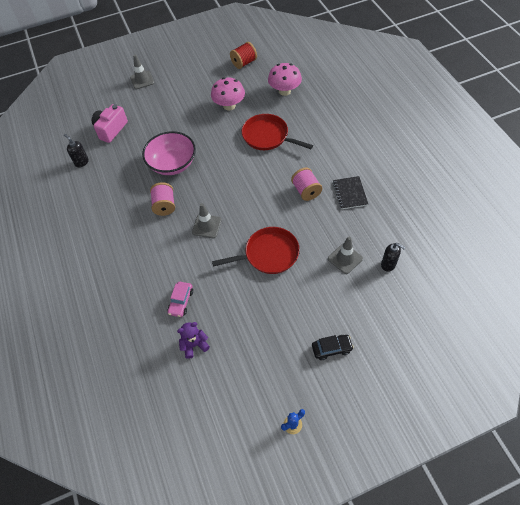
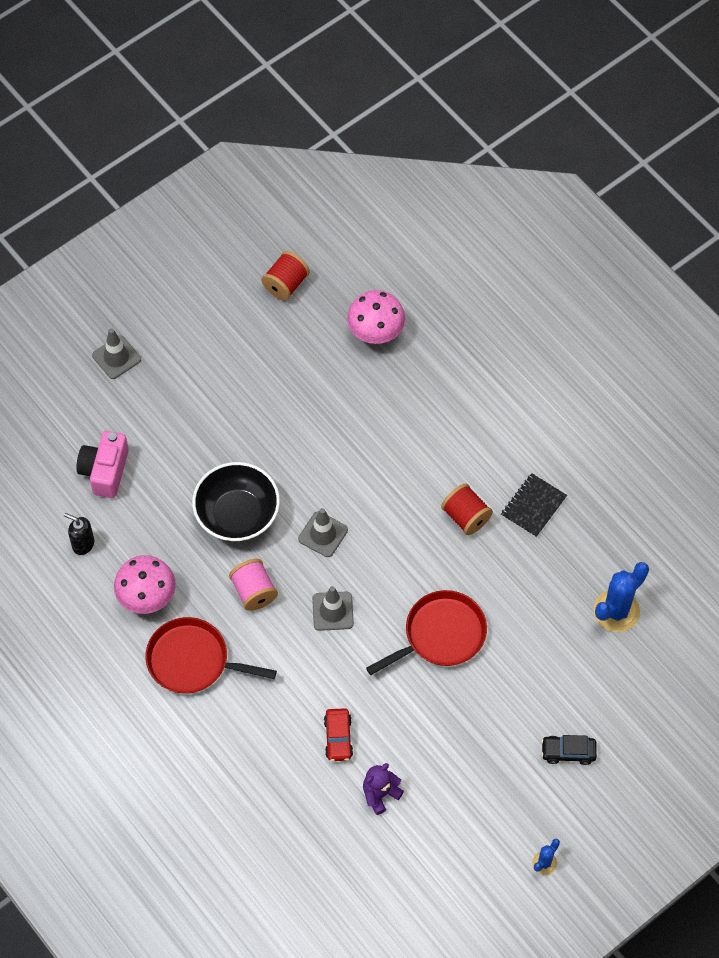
camera: 20 degrees left, 5 degrees up
pink bowl [142,131,196,175] -> black bowl [192,462,280,542]
pink car [168,282,193,317] -> red car [324,708,353,761]
pink mushroom [211,77,245,111] -> pink mushroom moved to [114,555,176,614]
red pan [242,114,313,150] -> red pan moved to [145,617,277,694]
pink spool [291,167,322,201] -> red spool [441,483,493,535]
black car [312,335,354,360] -> black car turned 150 degrees counterclockwise [541,735,597,765]
grey traffic cone [328,237,363,274] -> grey traffic cone moved to [298,508,348,557]
black notebook [333,176,368,209] -> black notebook turned 60 degrees clockwise [501,473,567,537]
black soap dispenser [381,243,406,272] -> blue cactus [593,562,649,632]

